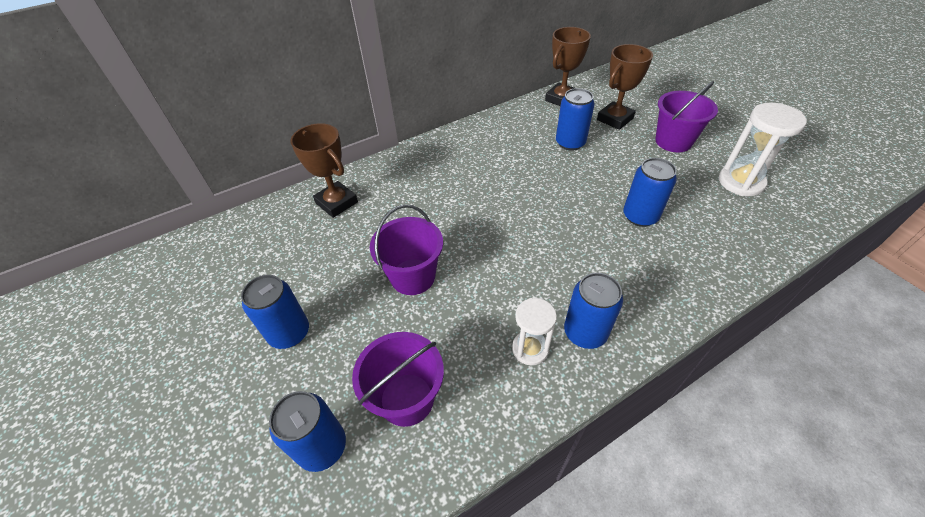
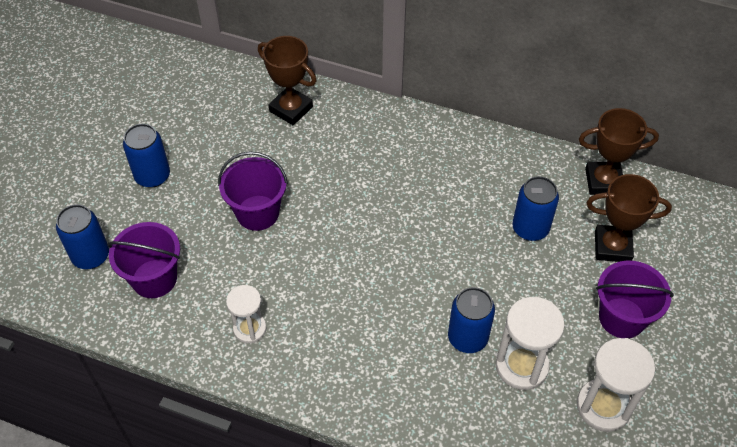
camera: 50 degrees right, 5 degrees up
brown trophy [290,123,358,218] -> brown trophy turned 60 degrees counterclockwise [258,36,316,125]
blue can [564,273,623,349] -> none
none -> white hourglass [496,297,565,390]

